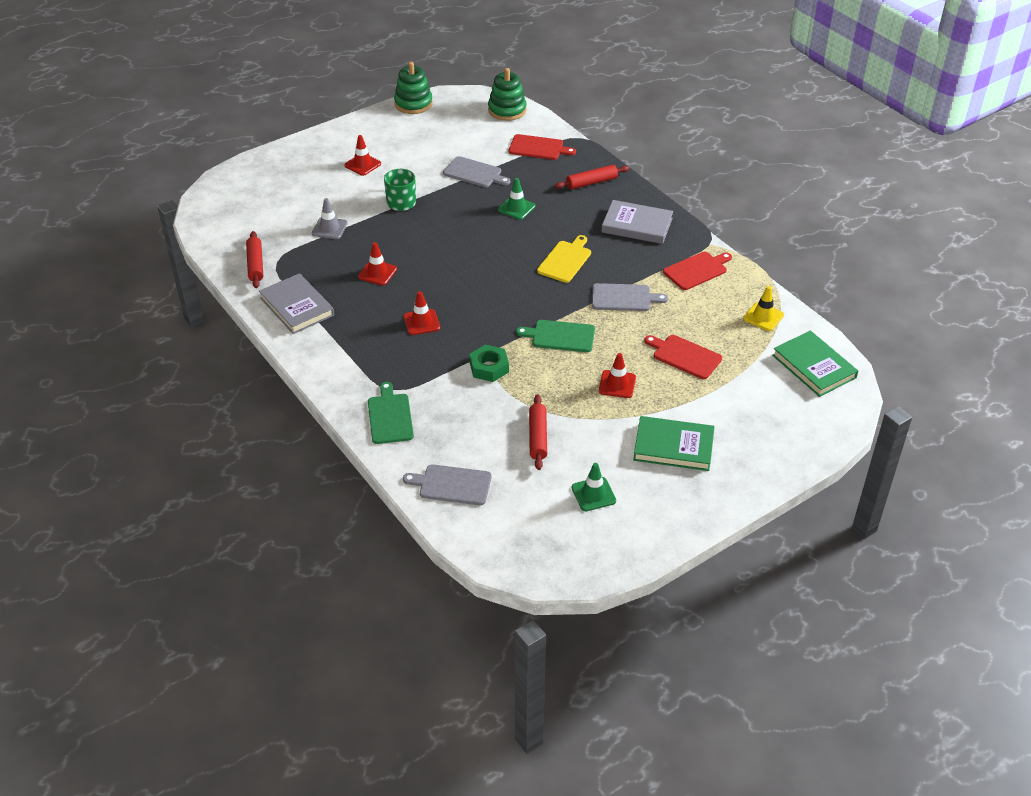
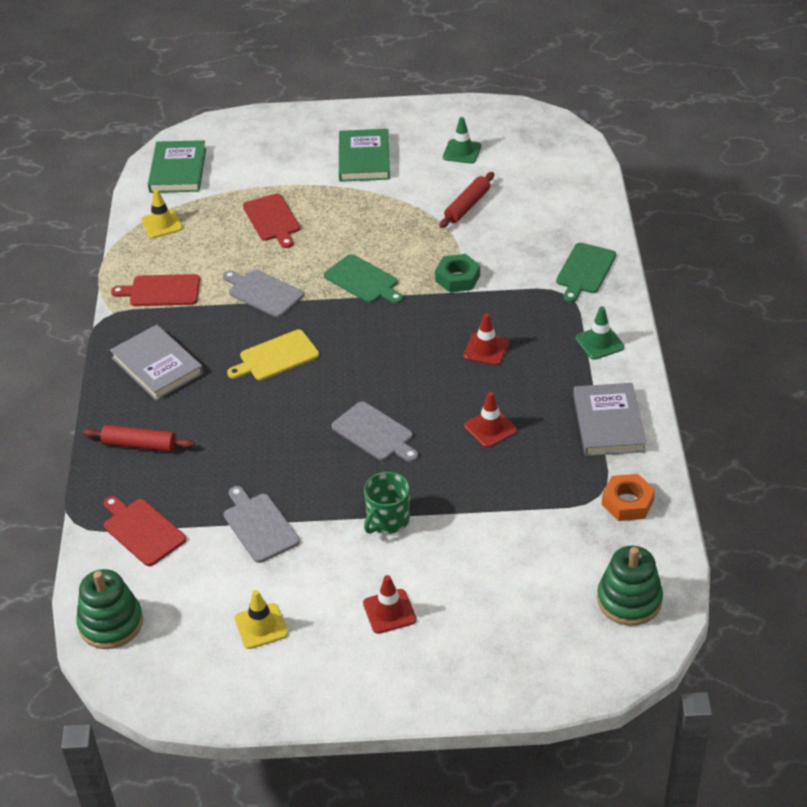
camera: 145 degrees left, 0 degrees up
red rolling pin [246,231,263,288] -> orange nut [602,474,655,521]
grey traffic cone [312,198,348,239] -> none
green stacking toy [394,62,433,114] -> green stacking toy moved to [597,546,663,626]
grey cutting board [403,464,491,505] -> grey cutting board moved to [332,401,418,462]
green traffic cone [498,178,535,220] -> green traffic cone moved to [575,306,624,360]
red traffic cone [599,353,636,398] -> none
green book [633,416,715,471] -> green book turned 45 degrees clockwise [339,129,390,182]
none -> yellow traffic cone [235,590,288,649]

